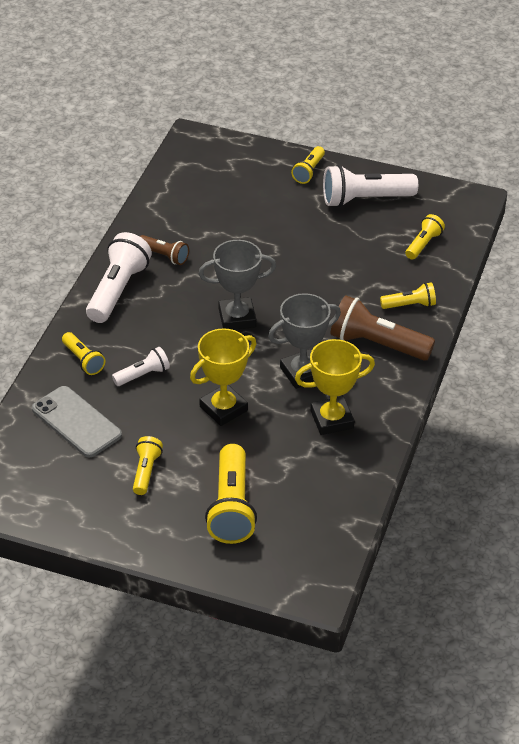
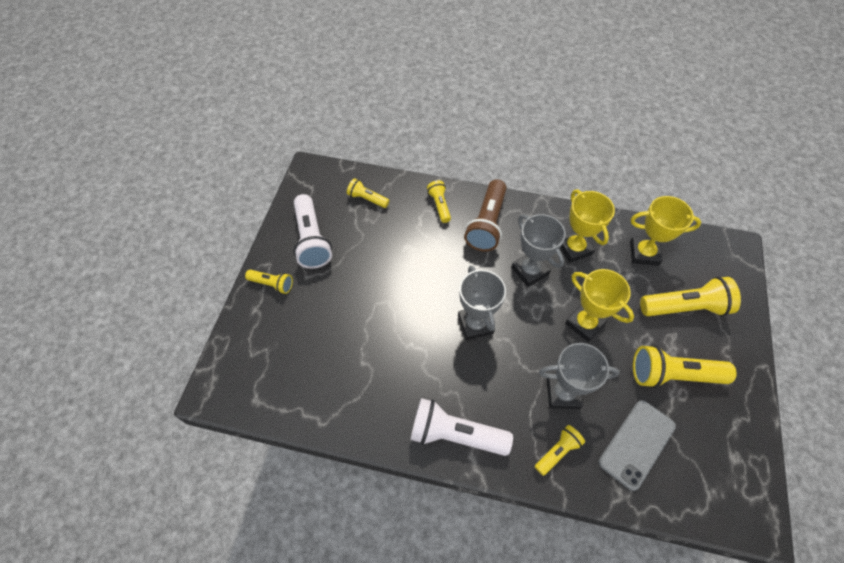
camera: 95 degrees left, 15 degrees up
white flashlight [112,347,170,386] -> grey trophy [539,343,620,409]
yellow flashlight [133,436,163,495] -> yellow flashlight [633,345,737,388], size x1.81
brown flashlight [140,235,189,265] -> none
none -> yellow trophy [630,196,701,266]

